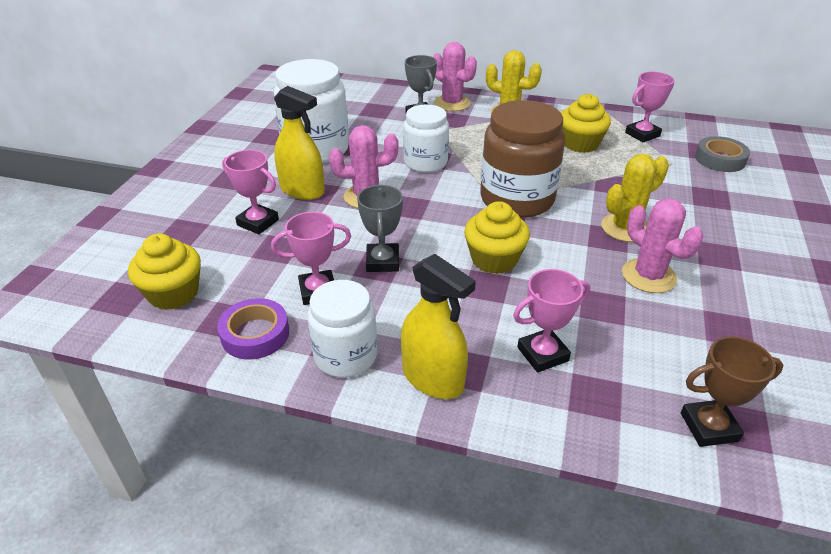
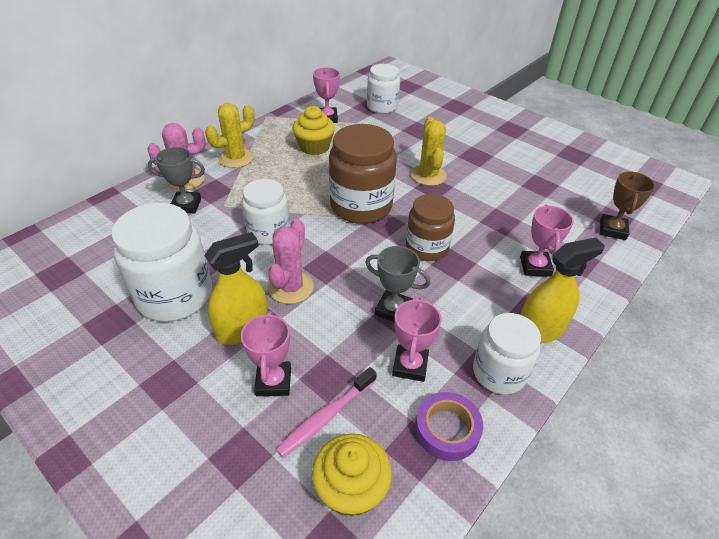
camera: 65 degrees left, 5 degrees up
pink trophy [222,150,279,234] -> pink trophy turned 60 degrees counterclockwise [241,311,291,396]
yellow cupcake [464,201,530,274] -> brown jar [406,194,455,261]
pink cactus [622,198,703,293] -> none
grey tape [695,136,750,172] -> white jar [367,64,400,114]
none -> pink toothbrush [276,367,377,458]

